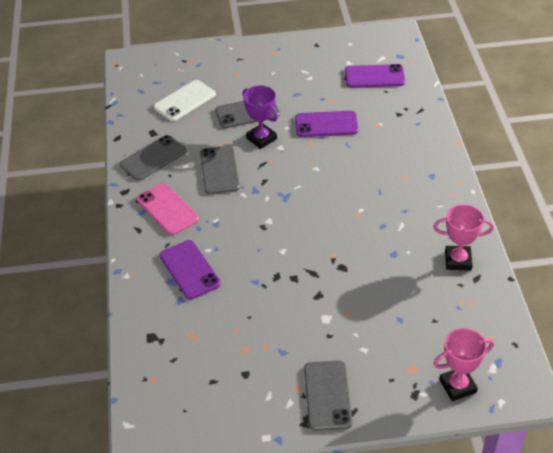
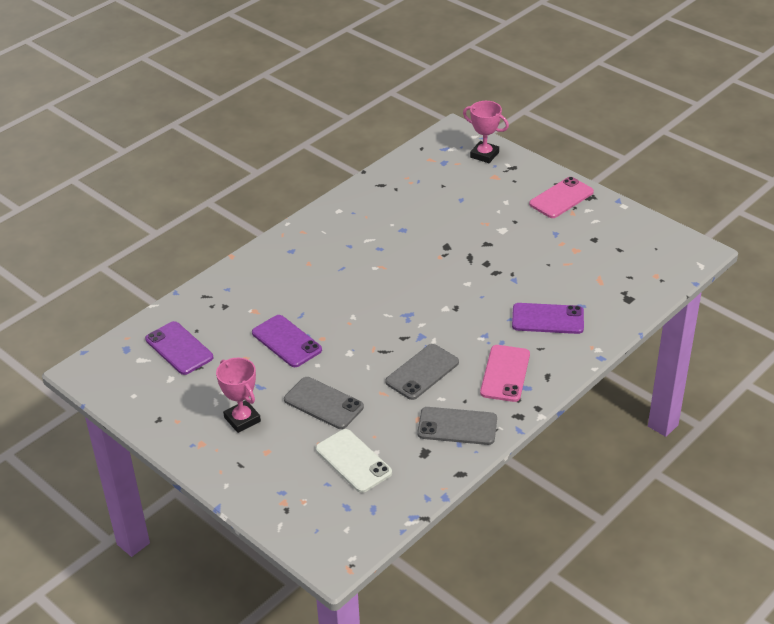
camera: 130 degrees left, 5 degrees down
white phone [154,80,216,121] -> white phone turned 45 degrees clockwise [316,429,392,493]
purple phone [160,240,221,299] -> purple phone turned 75 degrees clockwise [512,303,584,334]
purple trophy [243,86,278,149] -> none
grey phone [304,361,352,431] -> pink phone [529,177,594,218]
pink trophy [433,204,494,271] -> pink trophy moved to [216,357,261,433]

